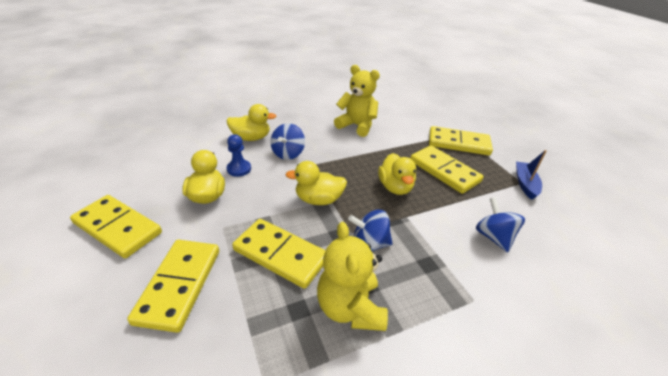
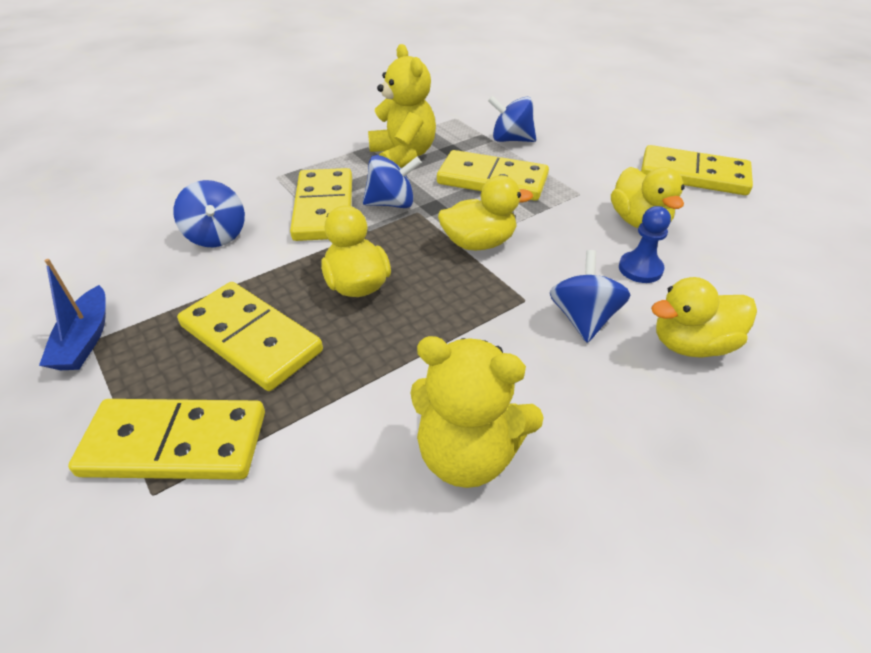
camera: 170 degrees right, 5 degrees up
yellow domino [127,240,219,333] -> yellow domino moved to [290,168,352,241]
none -> blue spinning top [488,96,536,142]

